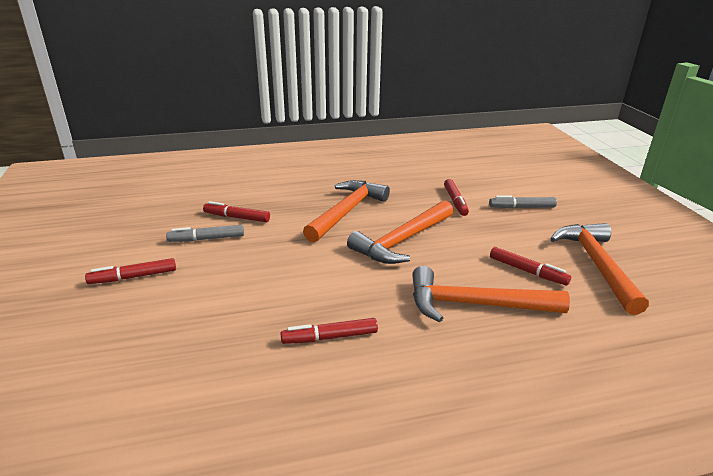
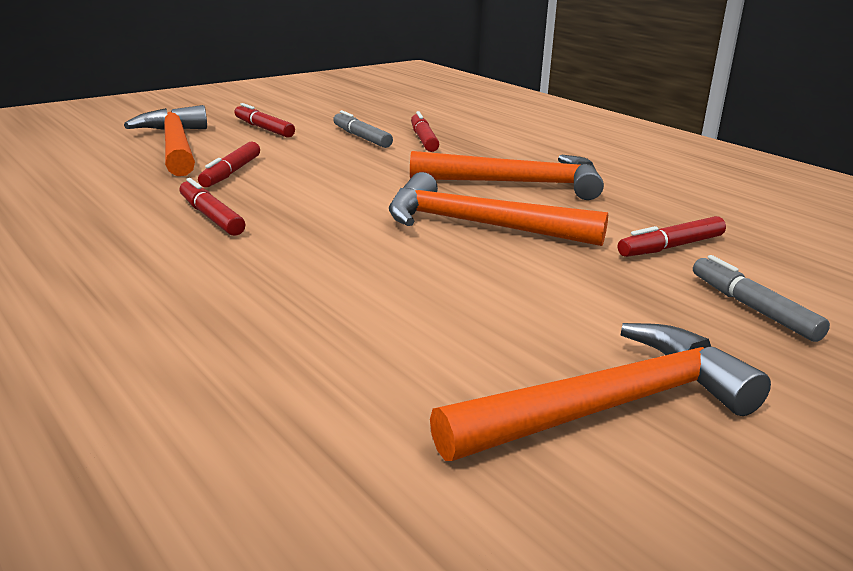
camera: 65 degrees right, 5 degrees down
orange hammer [412,266,570,322] -> orange hammer moved to [124,105,207,176]
red marker [490,247,571,286] -> red marker moved to [198,141,260,187]

